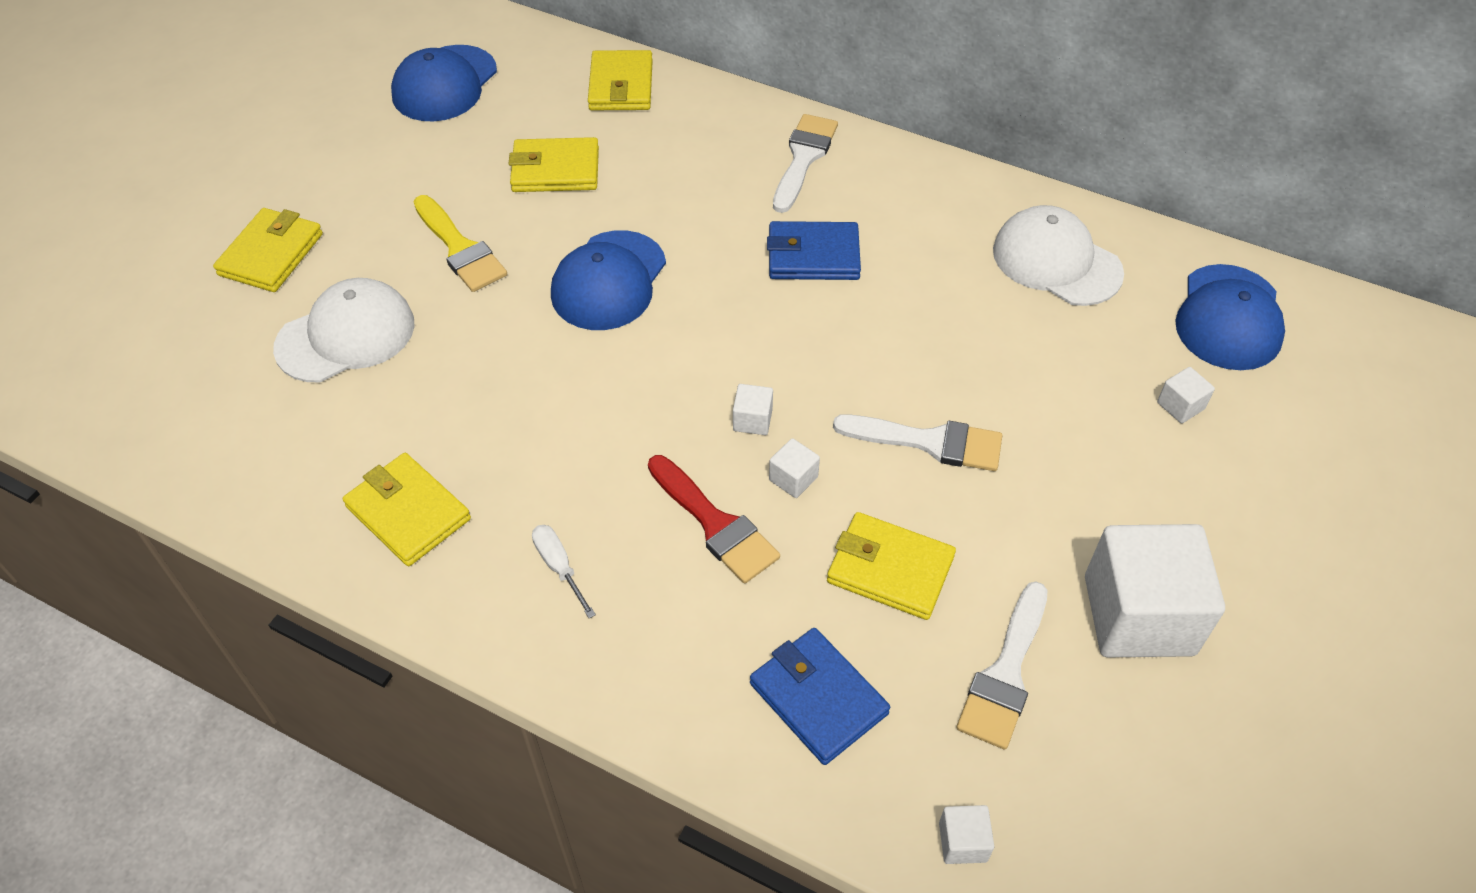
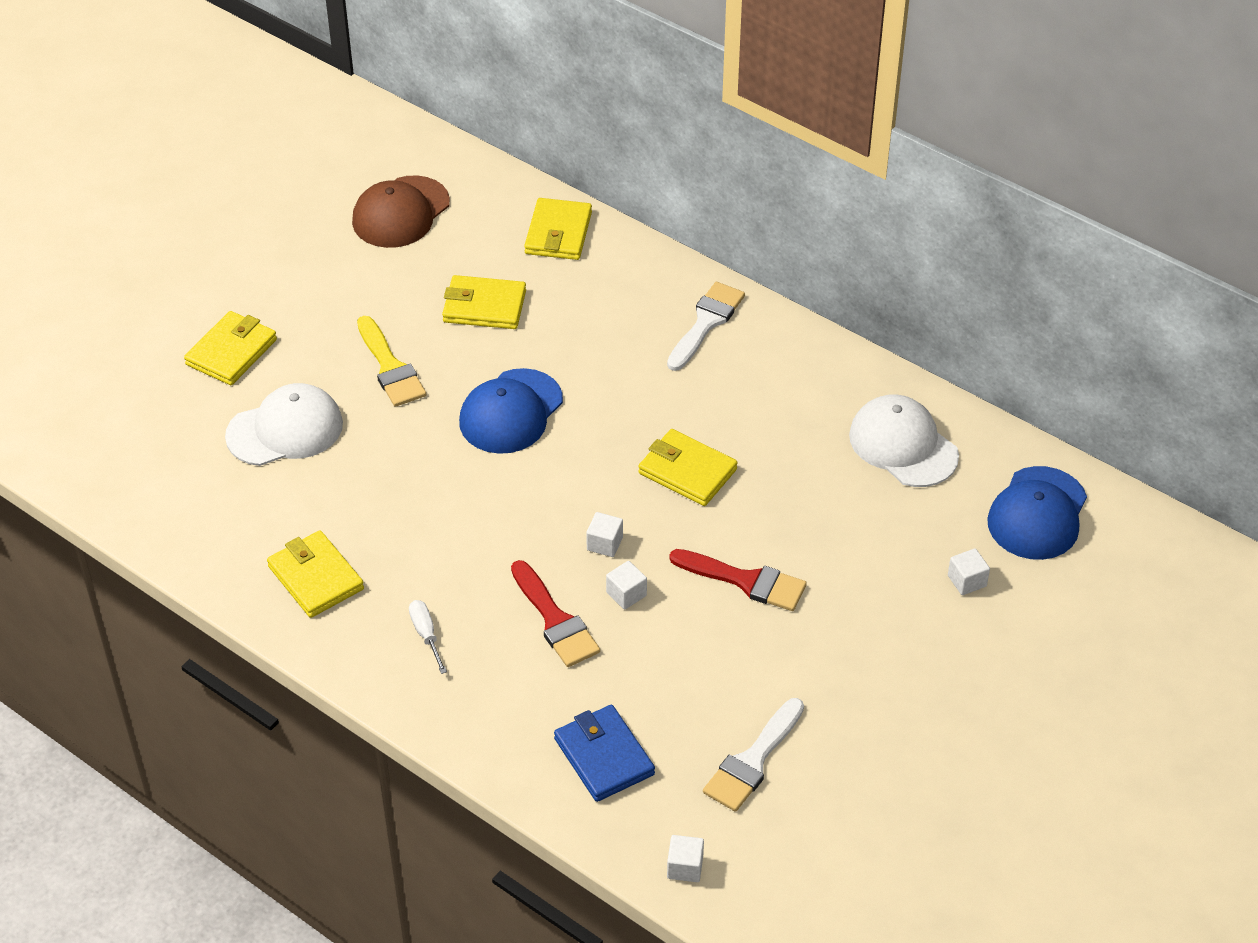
camera: 10 degrees right, 5 degrees down
blue cap [391,45,497,122] -> brown cap [352,176,450,248]
blue wallet [767,221,861,280] -> none
yellow wallet [827,512,956,620] -> yellow wallet moved to [639,429,738,506]
white brush [833,414,1002,471] -> red brush [669,549,807,611]
white cube [1085,524,1225,657] -> none

